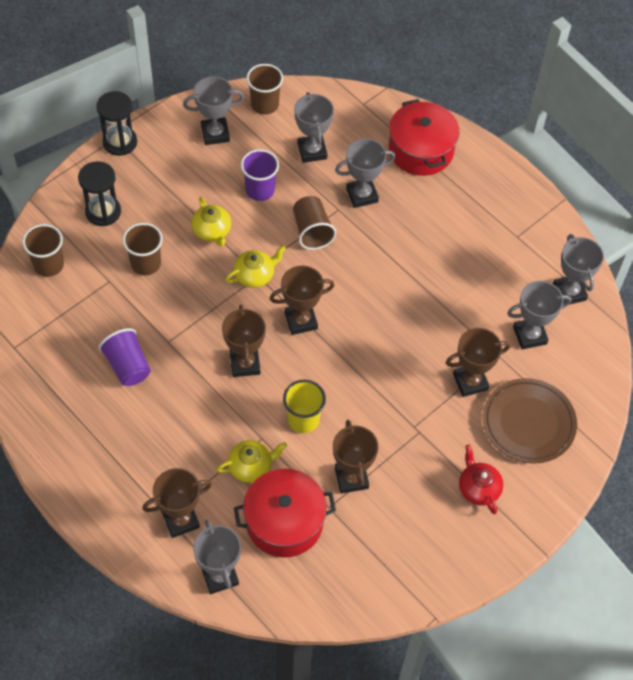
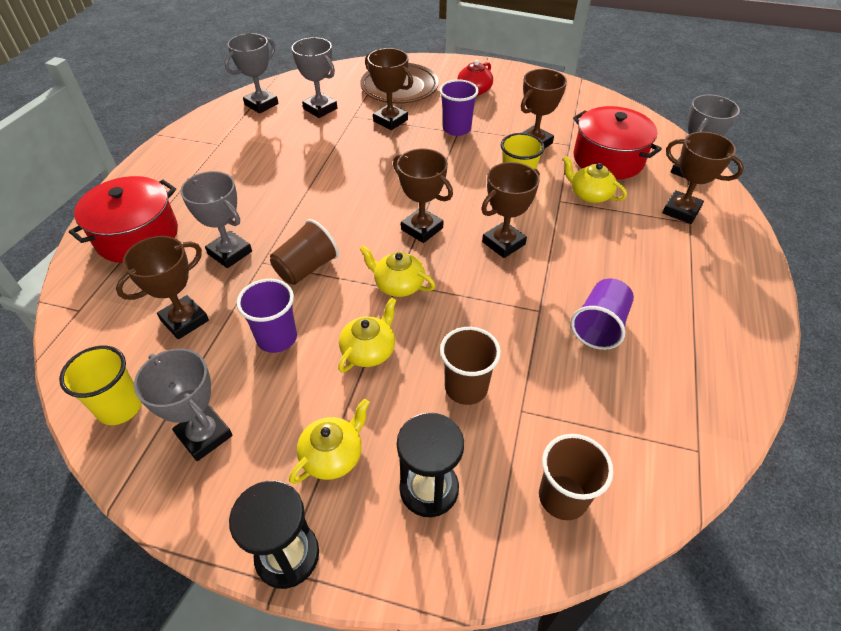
camera: 120 degrees left, 10 degrees down
brown cup [246,64,283,115] -> yellow cup [59,346,142,425]
grey trophy [294,92,334,163] -> brown trophy [116,236,209,339]
none -> yellow teapot [289,399,370,484]
none -> purple cup [439,80,479,136]

